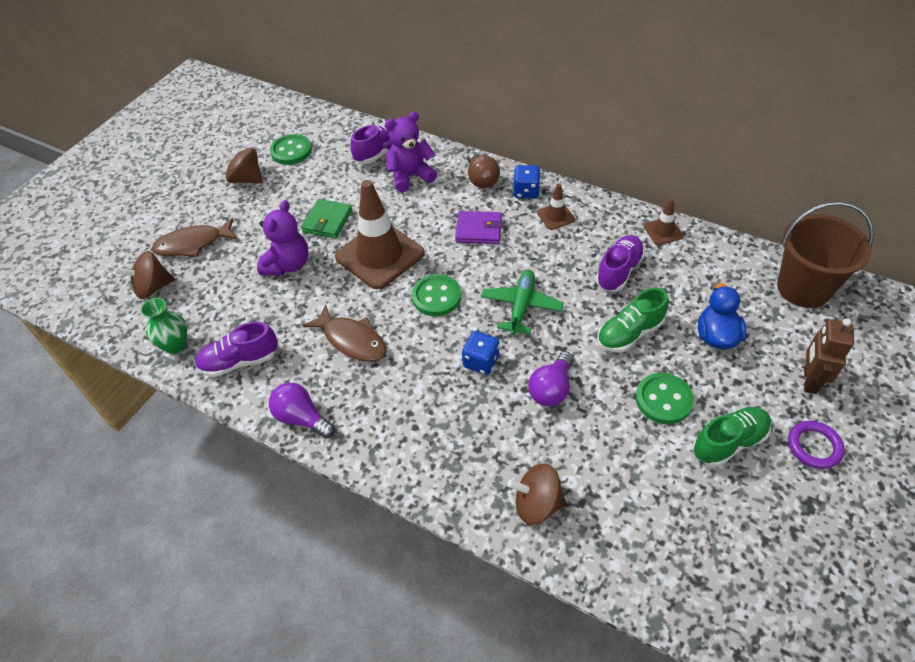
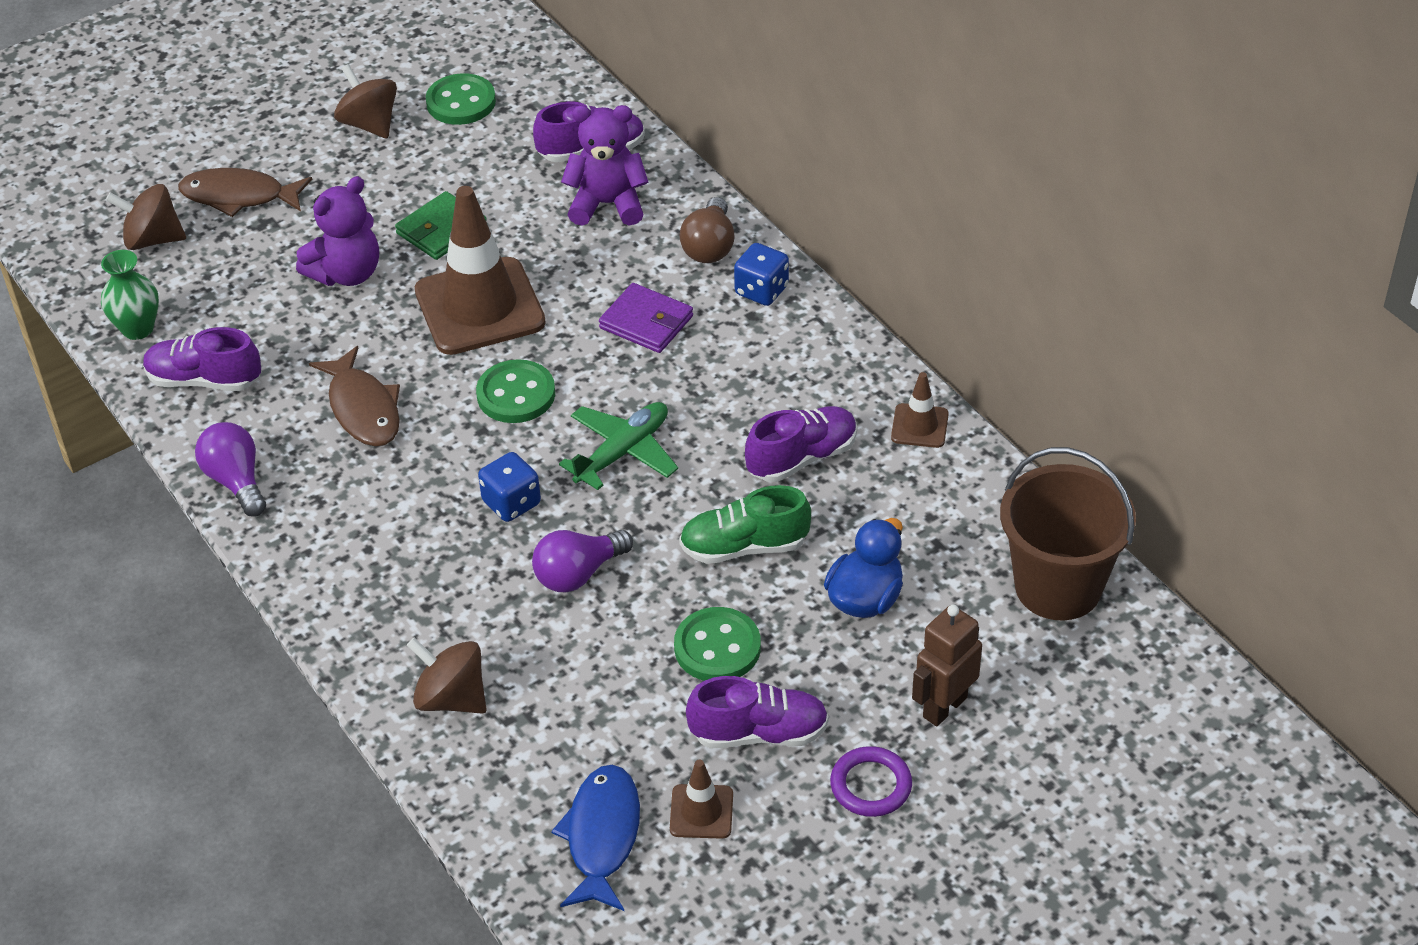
camera: 25 degrees right, 5 degrees down
brown traffic cone [537,183,575,230] -> brown traffic cone moved to [670,759,733,839]
green shoe [693,407,771,467] -> purple shoe [686,676,829,748]
none -> blue fish [551,765,640,911]

